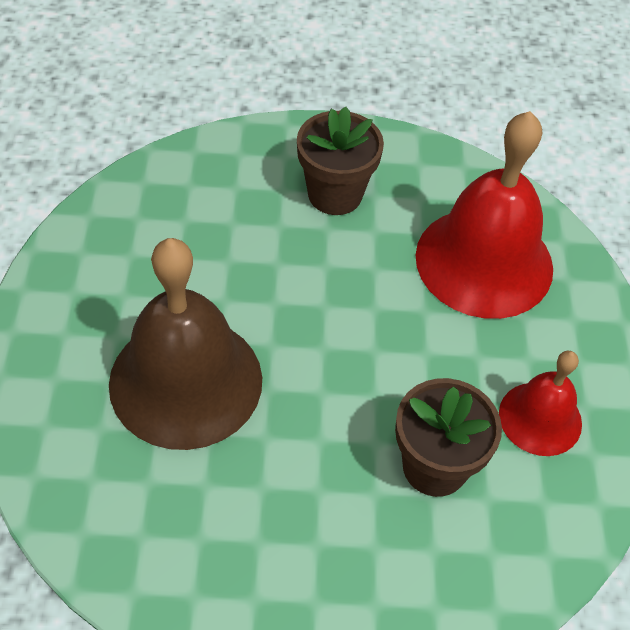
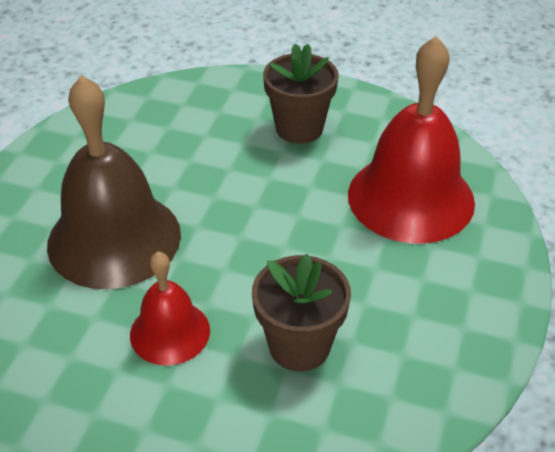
camera: 20 degrees right, 10 degrees down
red bell [499,350,582,456] -> red bell moved to [130,252,210,366]

